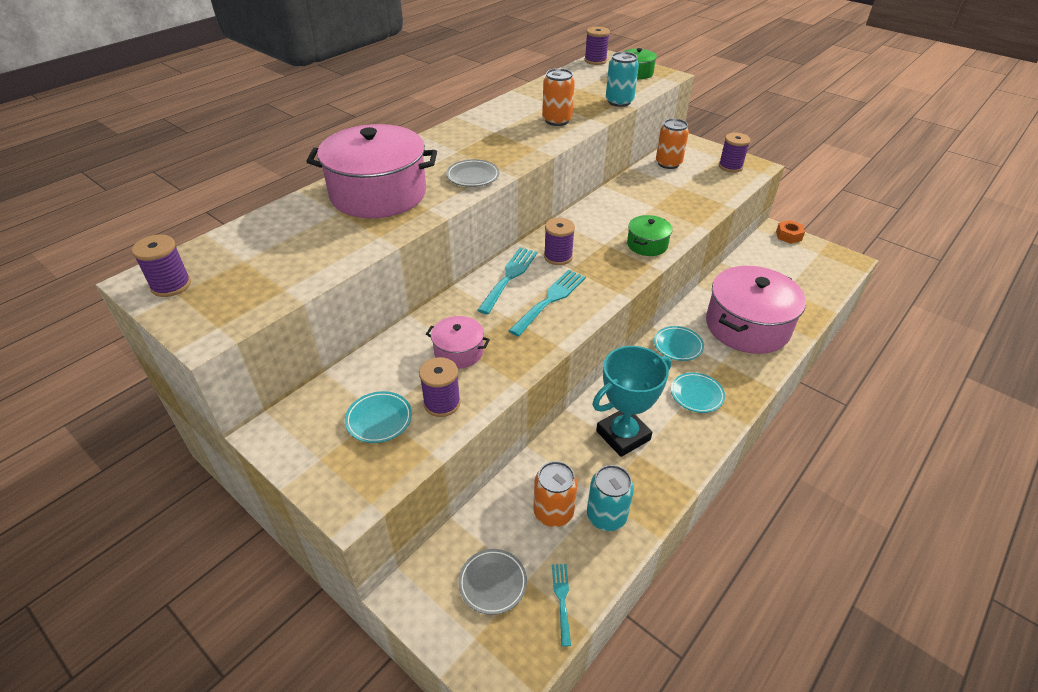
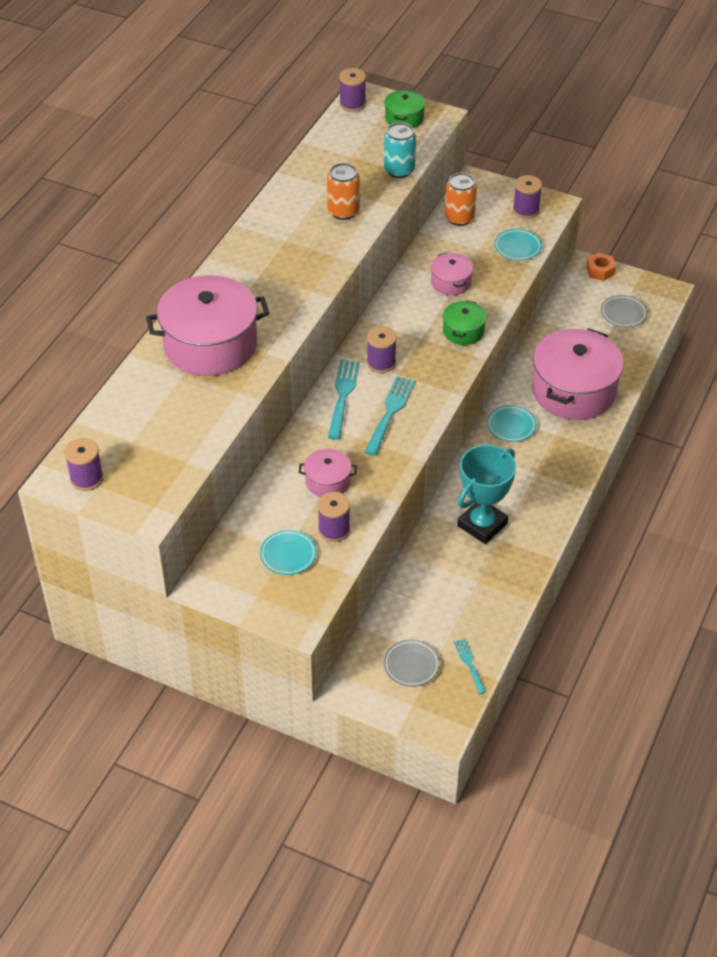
camera: 15 degrees left, 5 degrees up
grey plate [446,159,499,187] -> grey plate moved to [601,295,647,327]
orange can [534,461,578,527] -> none
turquoise can [587,465,634,531] -> none
turquoise plate [671,372,725,413] -> turquoise plate moved to [494,229,542,261]
none -> pink pot [431,253,473,296]

